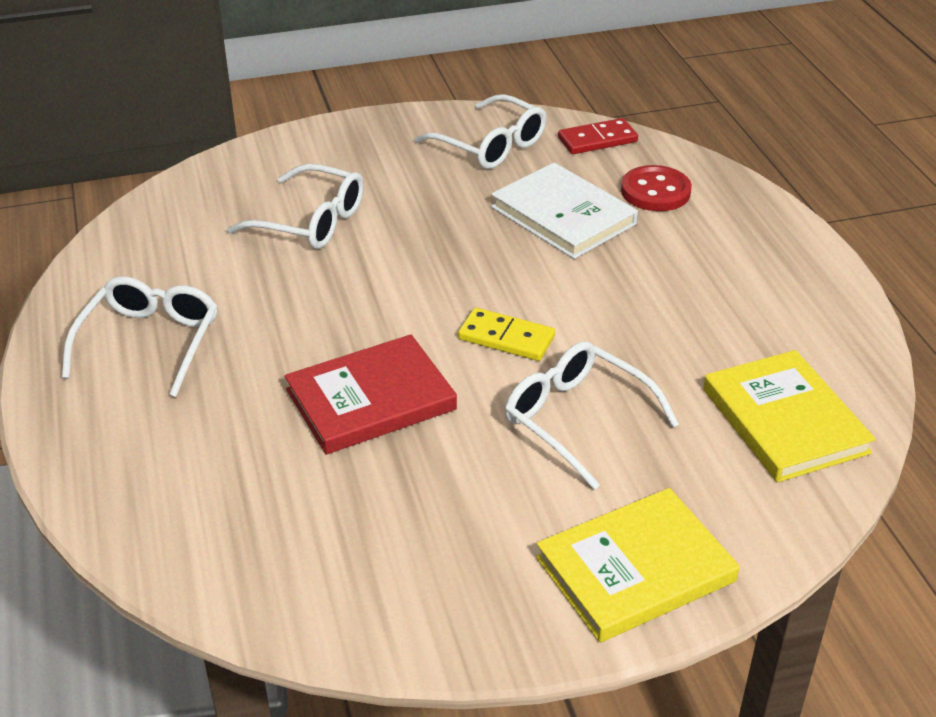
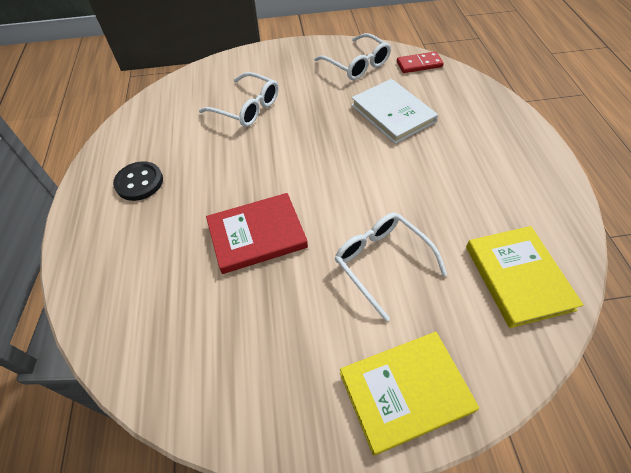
camera: 10 degrees right, 15 degrees up
white glasses [62,276,217,397] -> black button [113,161,163,201]
yellow domino [458,308,555,361] -> none
red button [621,165,692,211] -> none

